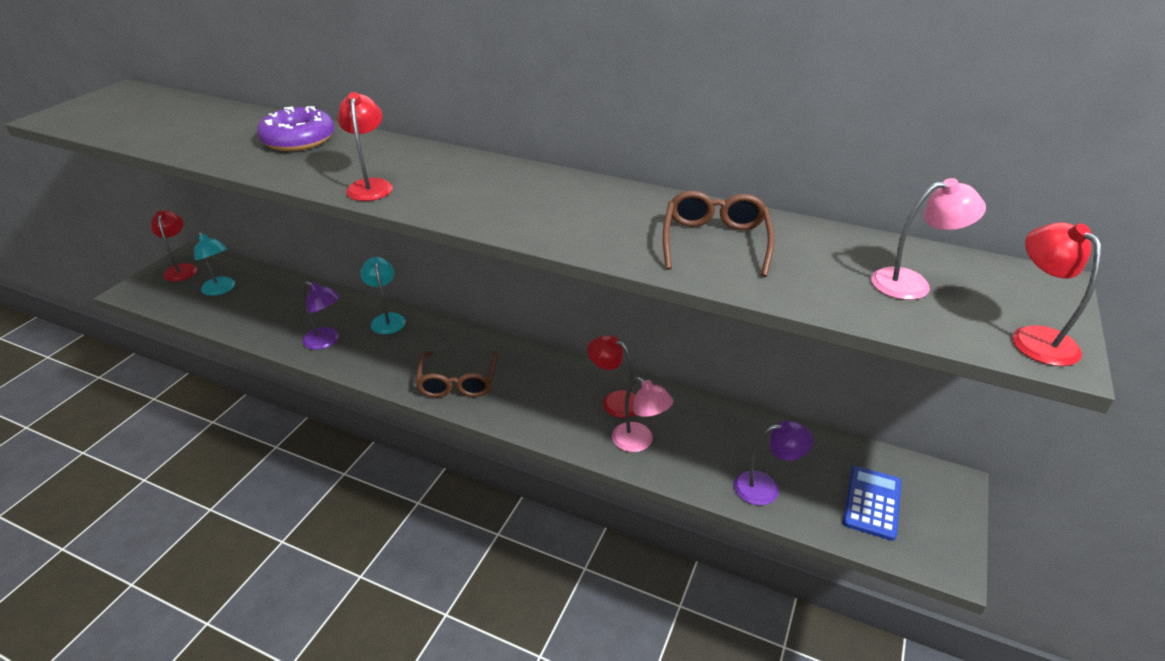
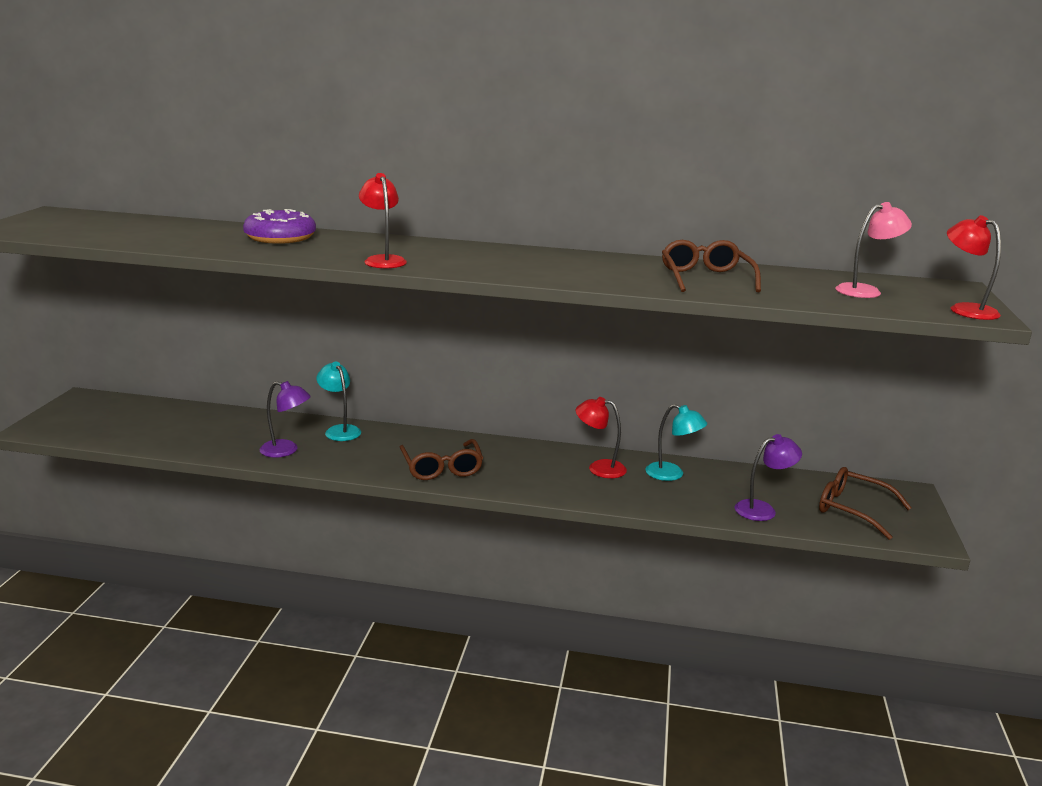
camera: 15 degrees left, 15 degrees down
red lamp [151,210,197,282] -> none
turquoise lamp [194,232,235,296] -> turquoise lamp moved to [646,404,707,481]
pink lamp [612,377,673,452] -> none
blue calculator [843,466,902,541] -> brown glasses [819,467,912,540]

